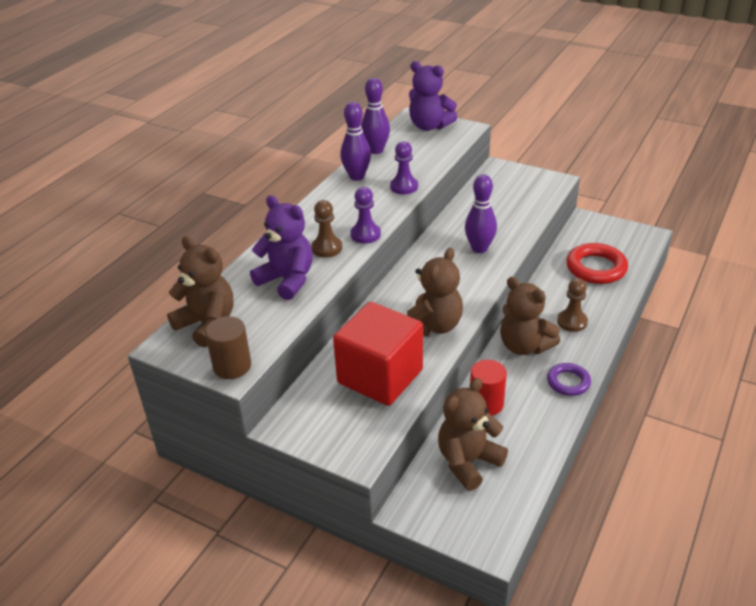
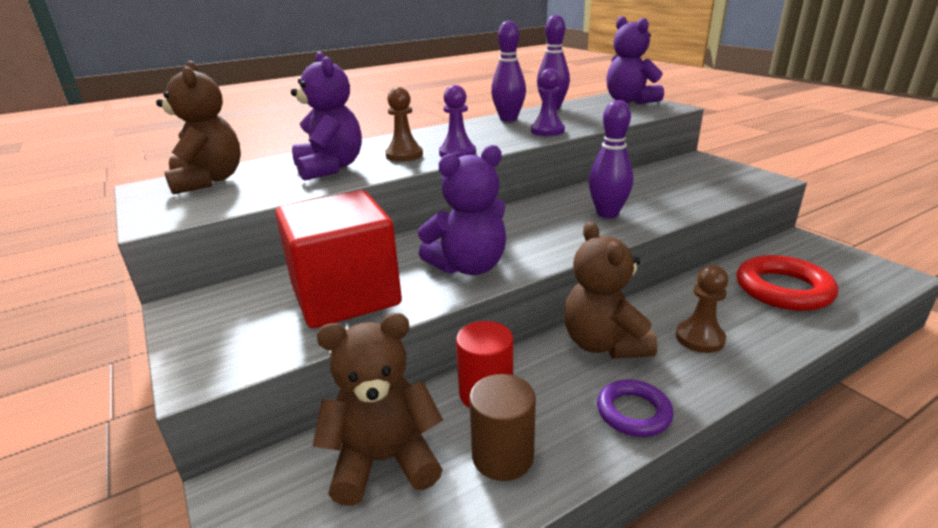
camera: 30 degrees right, 10 degrees down
brown cylinder [205,316,251,379] -> brown cylinder moved to [469,374,536,481]
brown teddy bear [407,248,463,336] -> purple teddy bear [418,145,506,275]

